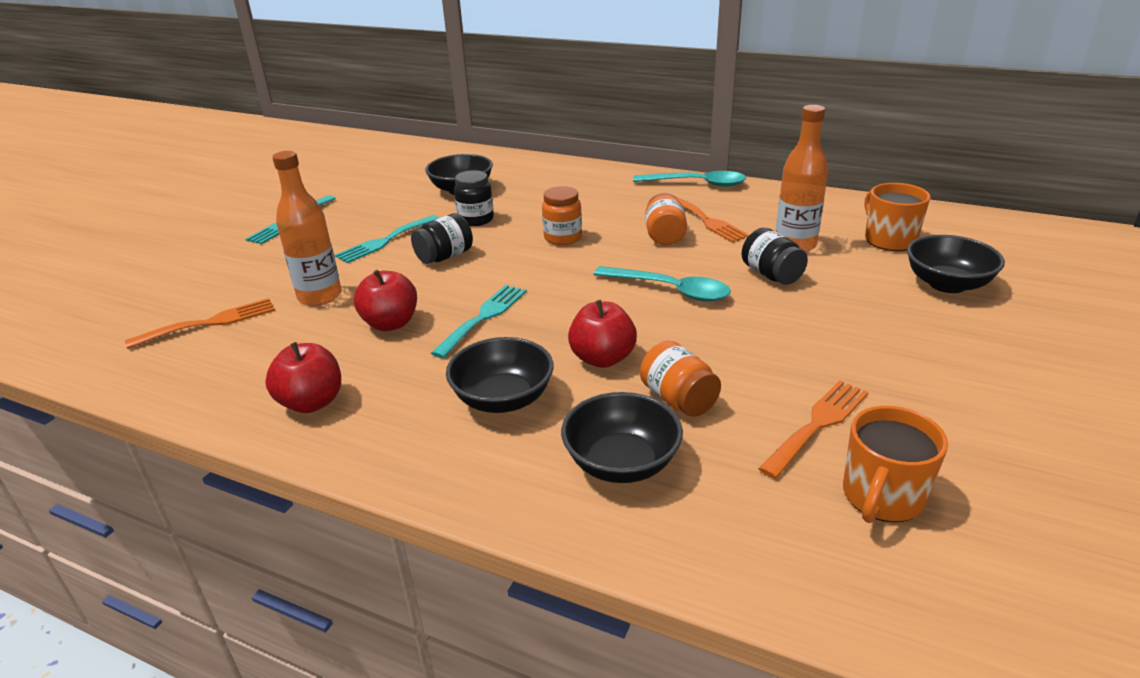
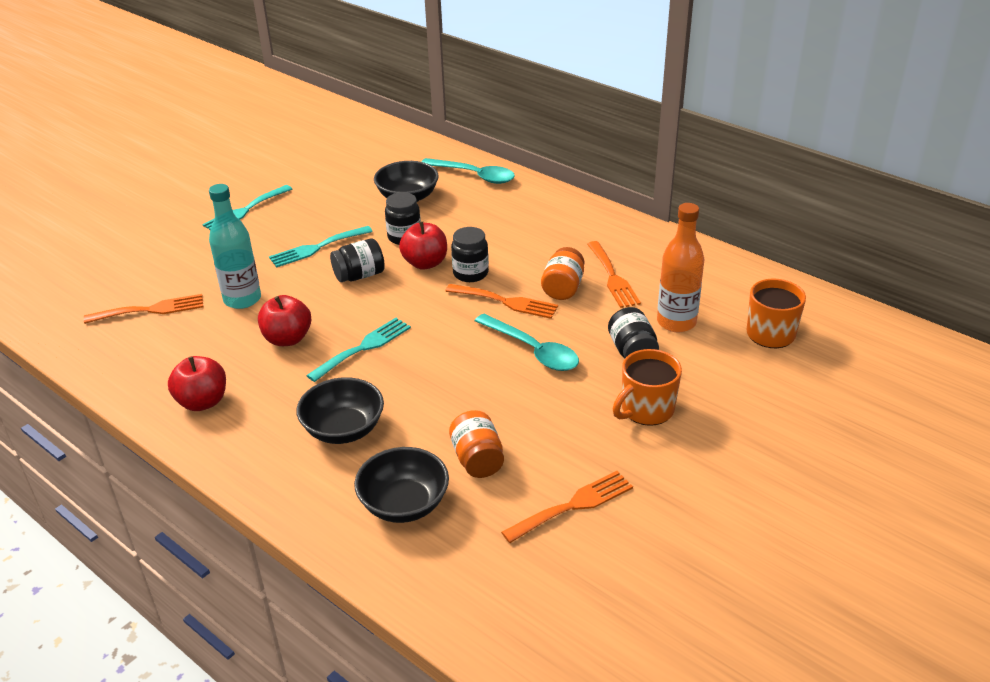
camera: 15 degrees right, 5 degrees up
orange bottle [272,151,342,306] -> turquoise bottle [209,184,261,309]
orange jar [542,186,582,245] -> black jar [451,227,489,282]
red apple [568,300,637,368] -> red apple moved to [399,221,447,270]
turquoise spoon [633,171,746,187] -> turquoise spoon moved to [421,158,515,184]
orange mug [843,406,948,523] -> orange mug moved to [613,349,682,426]
black bowl [907,235,1005,293] -> none
none -> orange fork [445,284,558,319]

